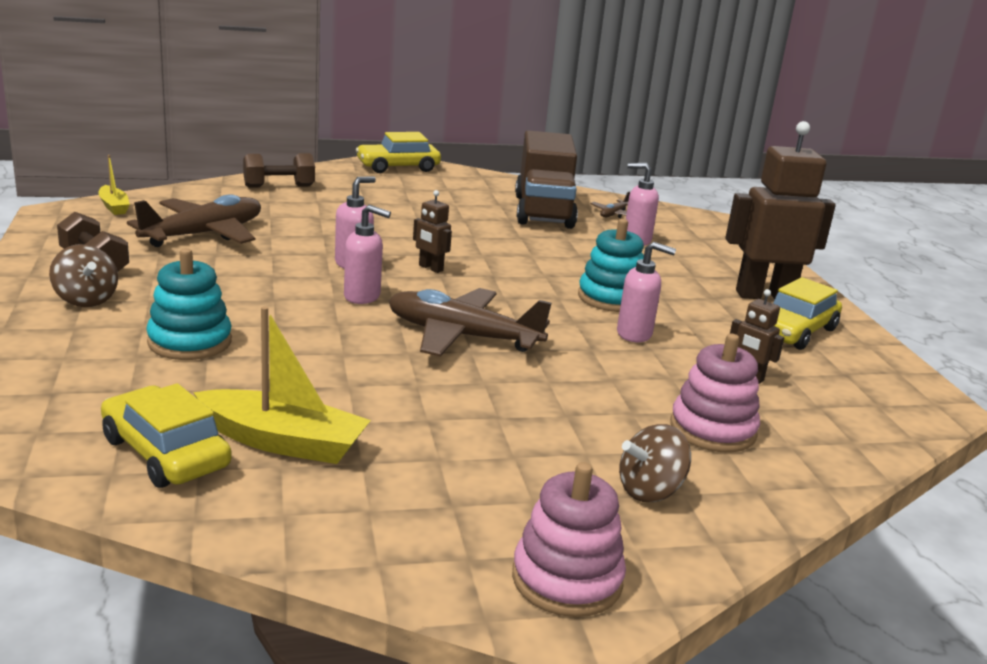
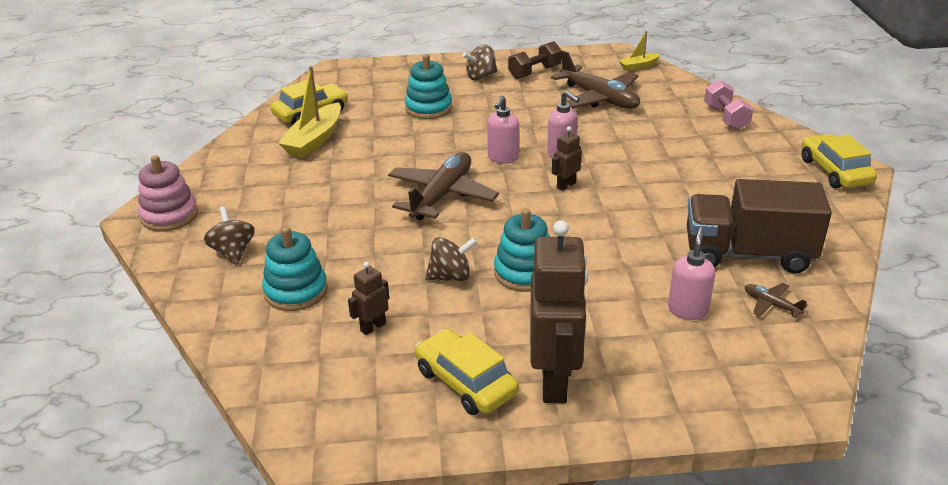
camera: 100 degrees right, 10 degrees up
brown dumbbell [243,153,315,188] -> pink dumbbell [704,80,754,130]
pink soap dispenser [617,242,676,342] -> brown spinning top [425,237,478,281]
pink stacking toy [670,333,760,452] -> turquoise stacking toy [262,226,328,311]

